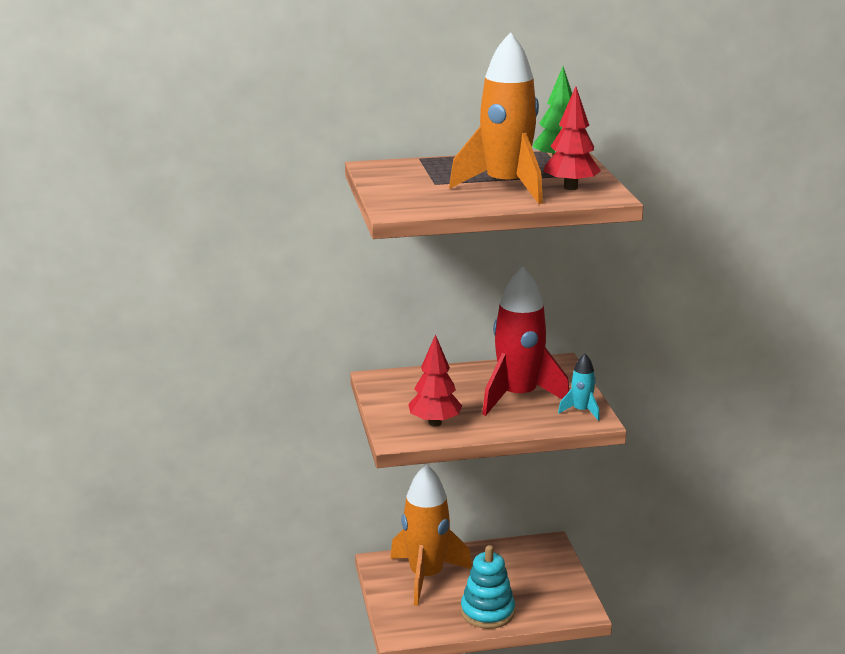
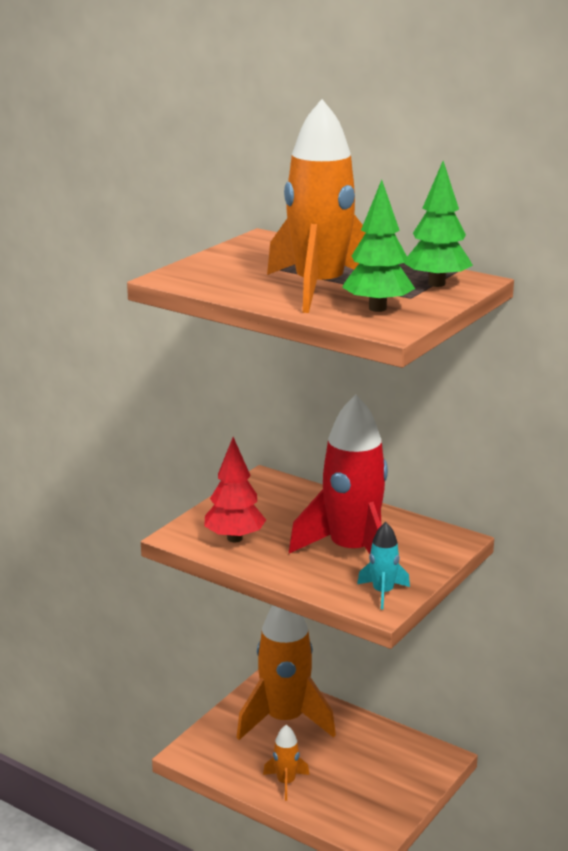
camera: 45 degrees right, 0 degrees up
turquoise stacking toy [461,545,515,629] -> orange rocket [263,725,310,801]
red tree [544,86,601,190] -> green tree [342,180,415,312]

